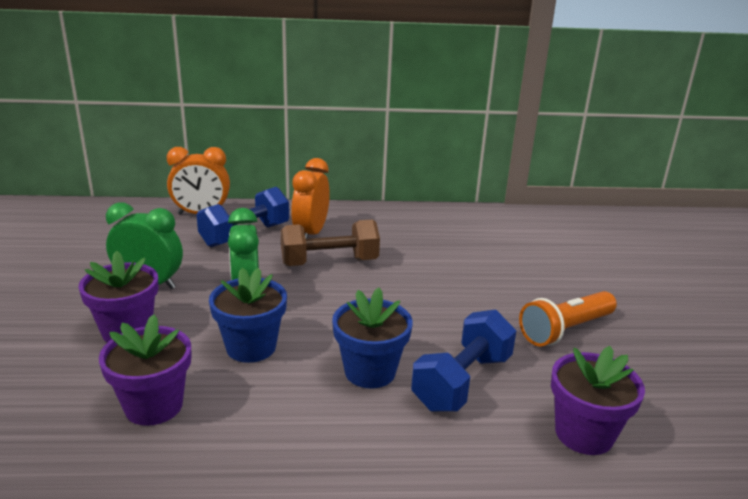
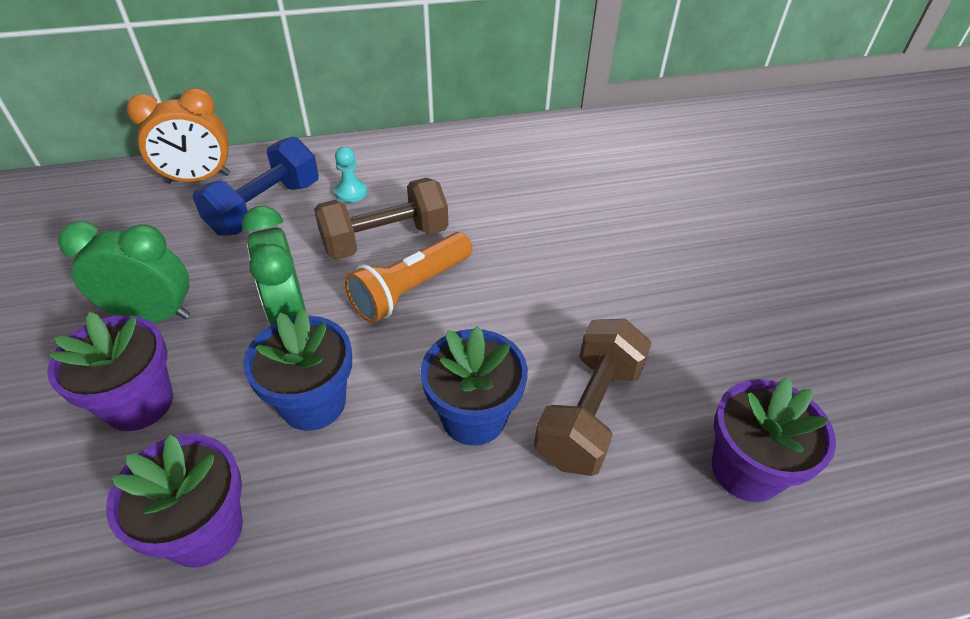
camera: 10 degrees left, 20 degrees up
orange clock [291,158,330,239] -> turquoise pawn [334,147,367,203]
blue dumbbell [411,309,516,412] -> brown dumbbell [534,319,652,476]
orange flashlight [519,291,617,346] -> orange flashlight moved to [344,232,472,323]

